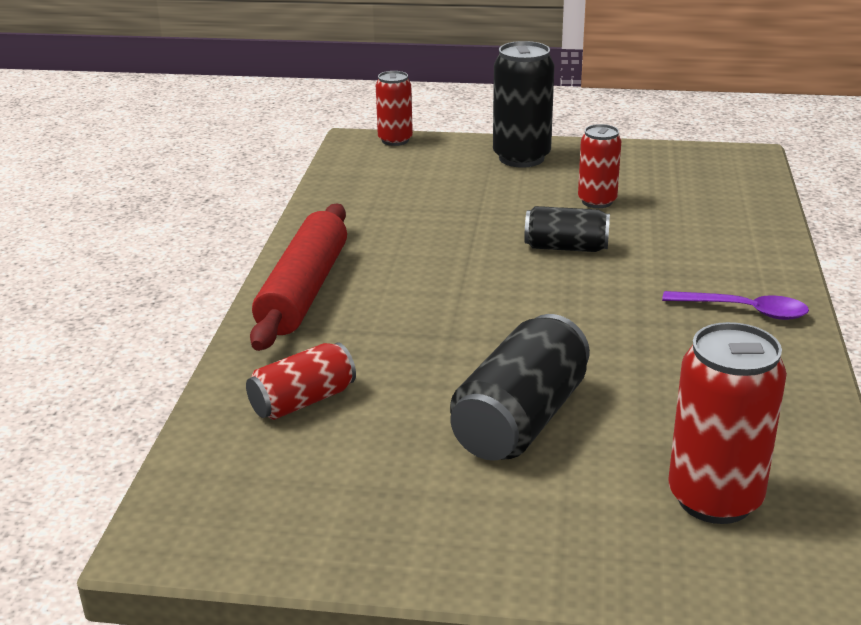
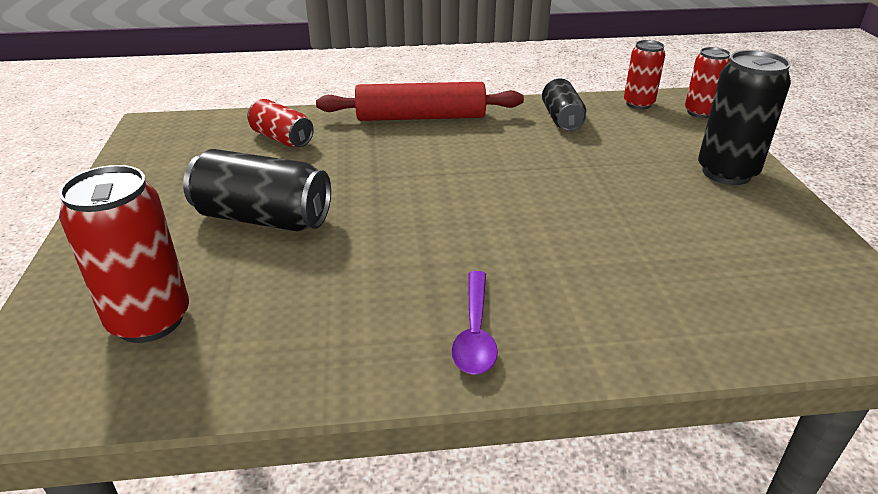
camera: 75 degrees right, 5 degrees up
black can [524,206,610,252] -> black can moved to [542,79,586,131]
red can [578,124,621,208] -> red can moved to [624,40,665,109]

